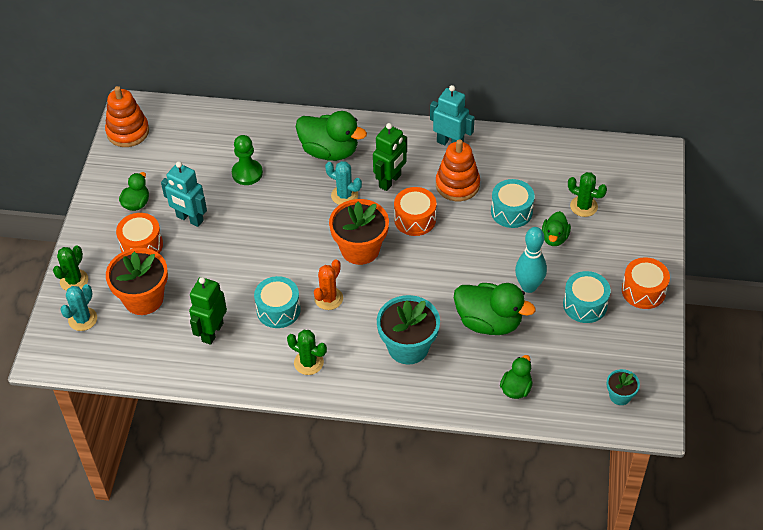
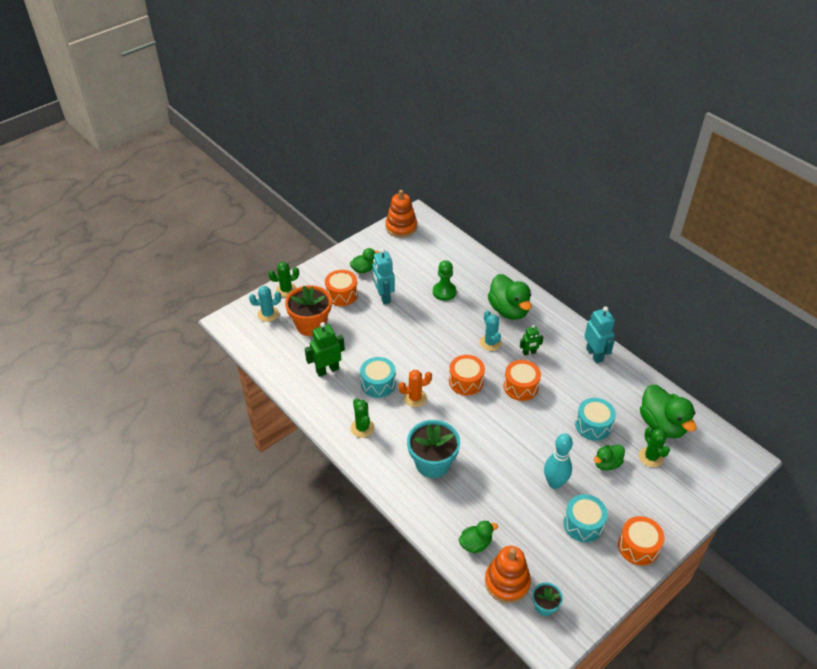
camera: 40 degrees right, 5 degrees down
orange flower pot [329,199,389,265] -> orange drum [449,355,485,395]
green robot [373,123,407,191] -> green robot [520,325,543,356], size x0.59
orange stacking toy [436,139,480,201] -> orange stacking toy moved to [485,546,531,603]
green duck [454,283,536,335] -> green duck moved to [640,385,697,438]

